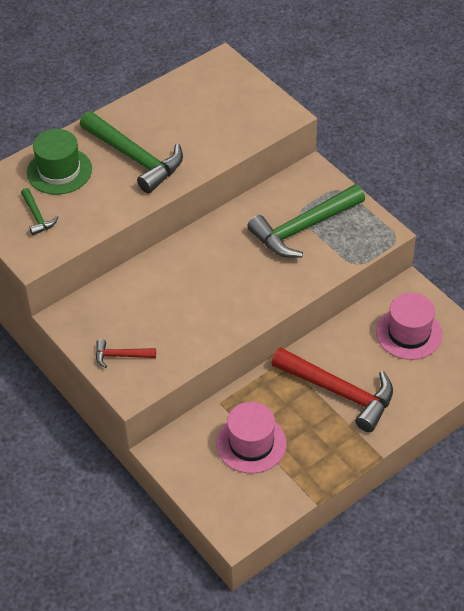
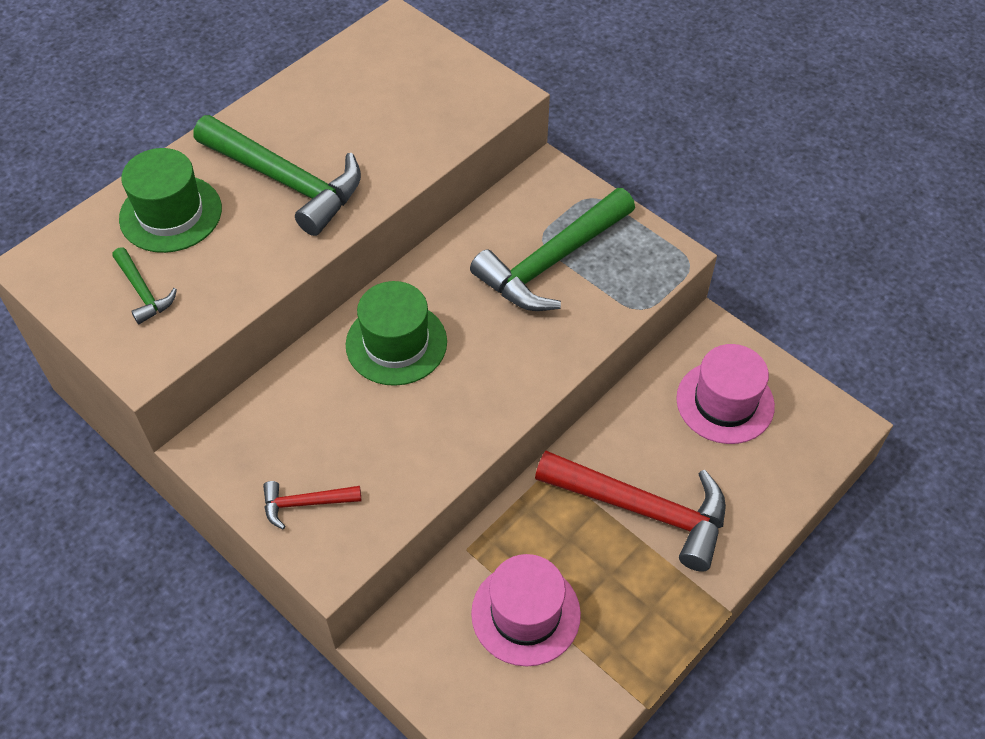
camera: 10 degrees left, 5 degrees up
none -> green hat [346,281,447,386]

